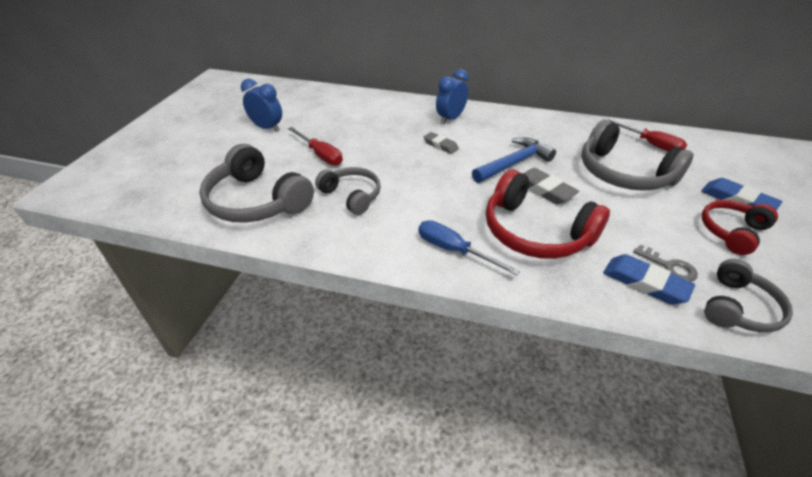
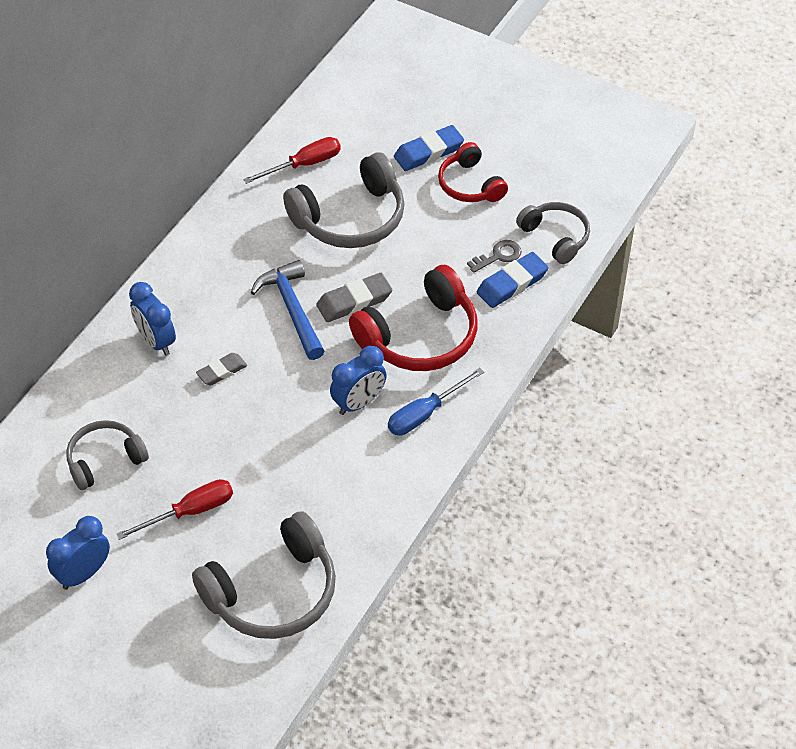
camera: 75 degrees left, 10 degrees up
grey headphones [315,167,381,215] -> grey headphones moved to [66,420,149,490]
none -> blue clock [330,346,387,415]

